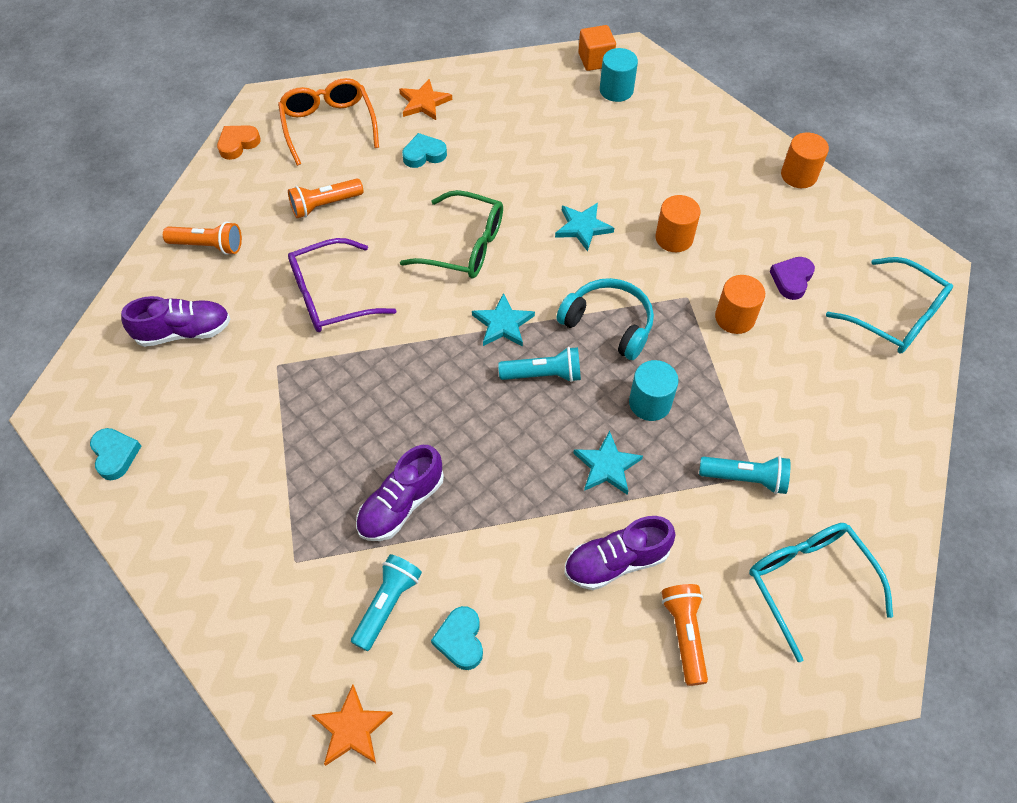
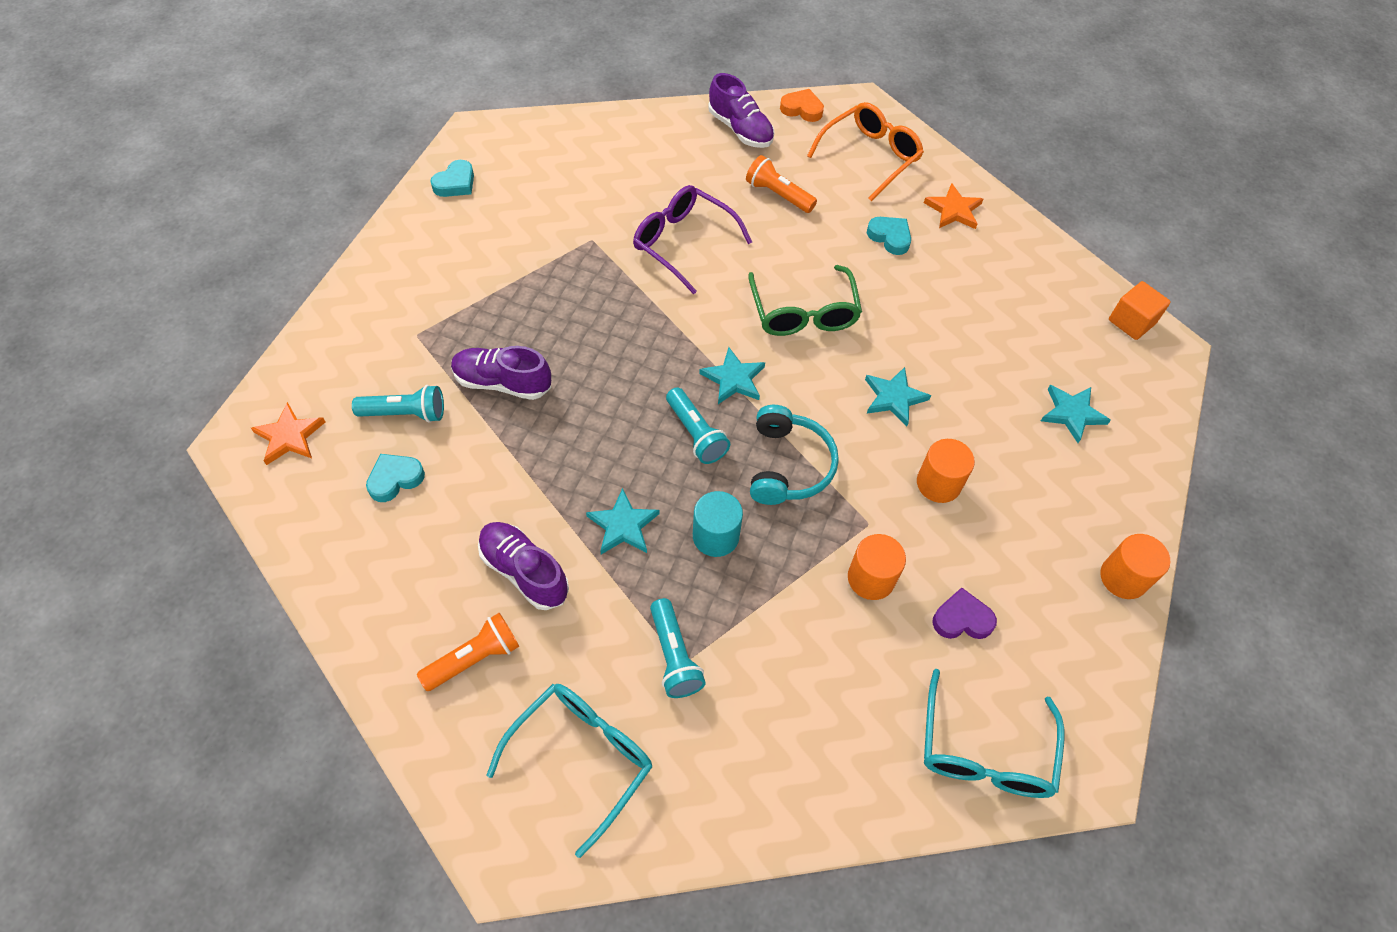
camera: 60 degrees right, 0 degrees up
purple shoe [121,296,230,347] -> purple shoe moved to [708,73,774,148]
orange flashlight [163,222,242,255] -> none
turquoise cylinder [600,48,638,102] -> none
none -> turquoise star [1041,385,1111,443]

